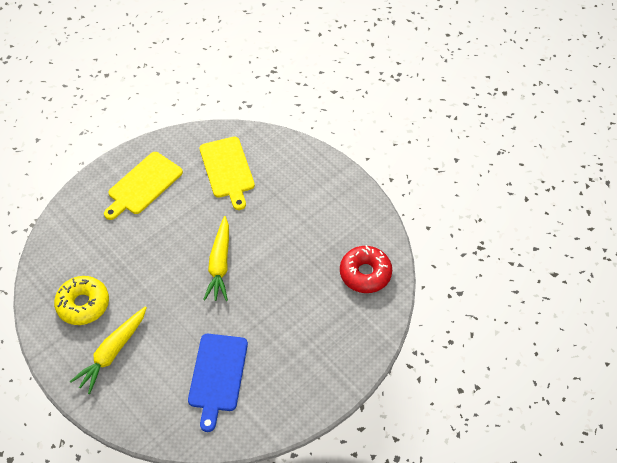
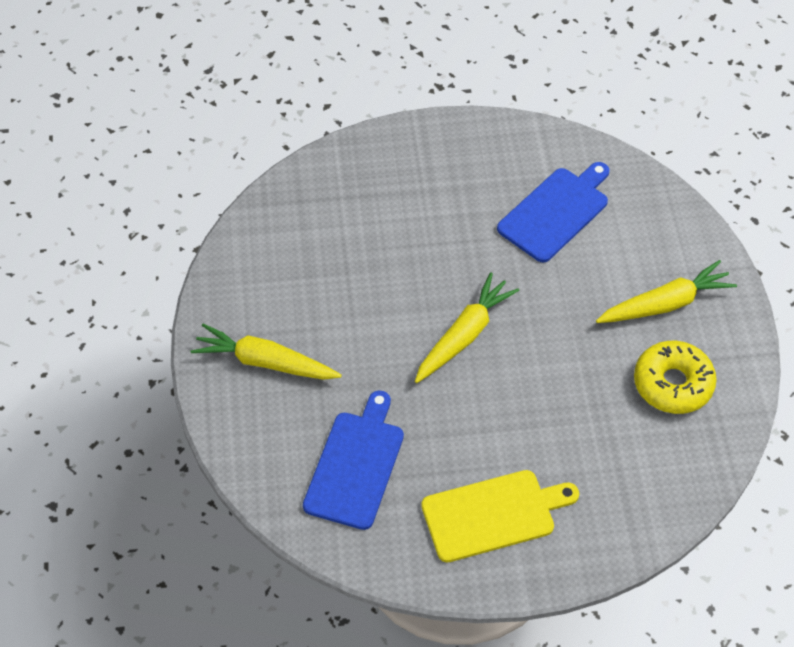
camera: 145 degrees left, 0 degrees up
yellow cutting board [199,137,255,210] -> blue cutting board [303,390,404,530]
red donut [340,245,392,293] -> none
none -> yellow carrot [191,324,342,380]

